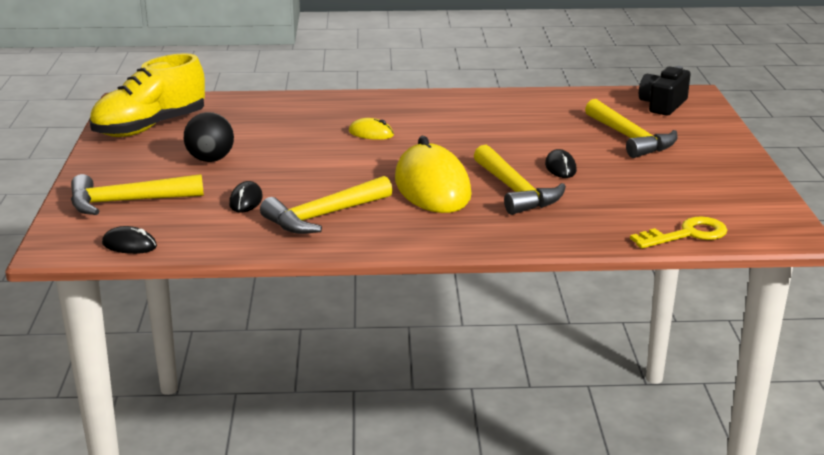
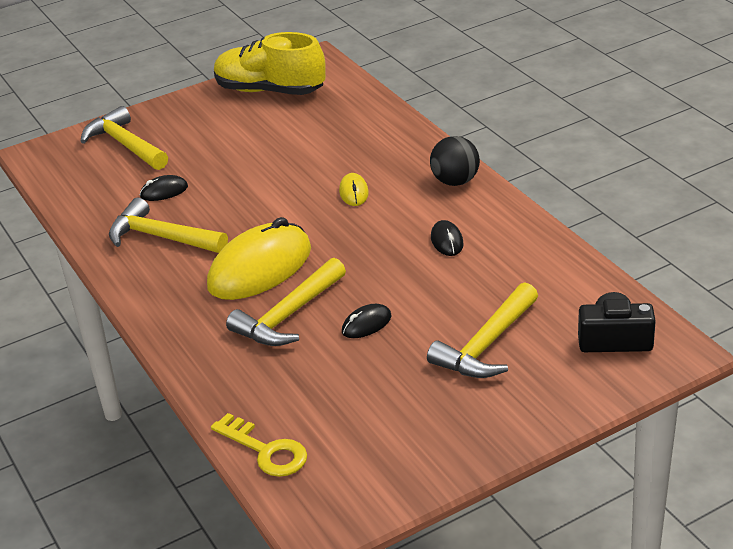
camera: 65 degrees right, 10 degrees up
black mouse [102,226,157,254] -> black mouse moved to [431,220,463,256]
black ball [184,112,234,162] -> black ball moved to [430,136,480,186]

